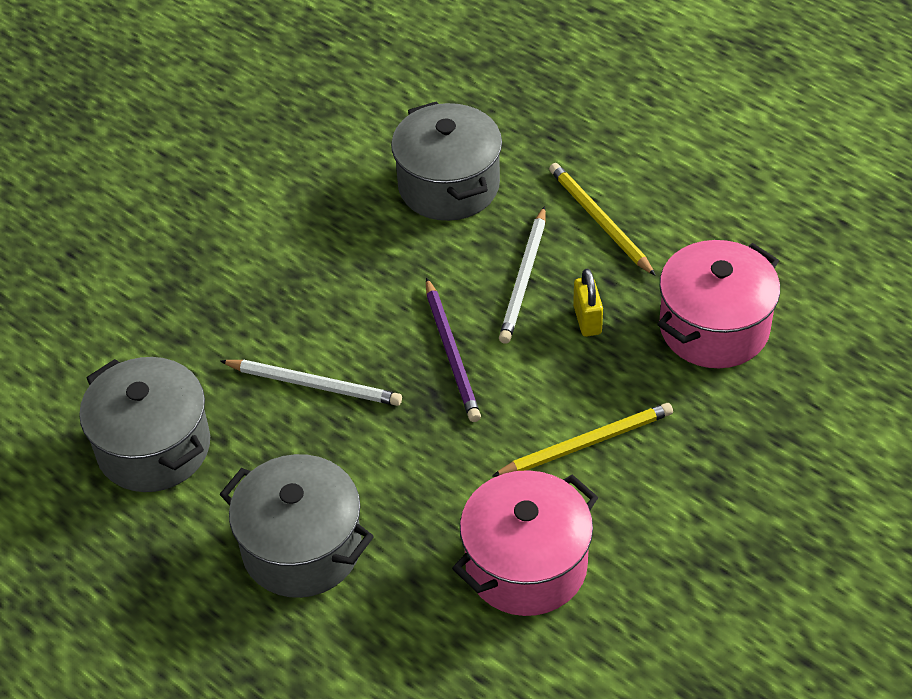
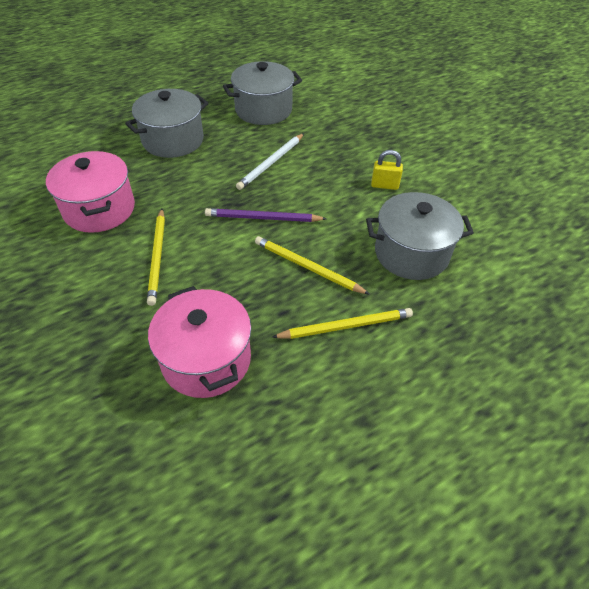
camera: 105 degrees right, 0 degrees up
white pencil [499,206,546,344] -> yellow pencil [255,236,370,295]
yellow padlock [573,268,603,337] -> yellow padlock moved to [371,150,403,190]

